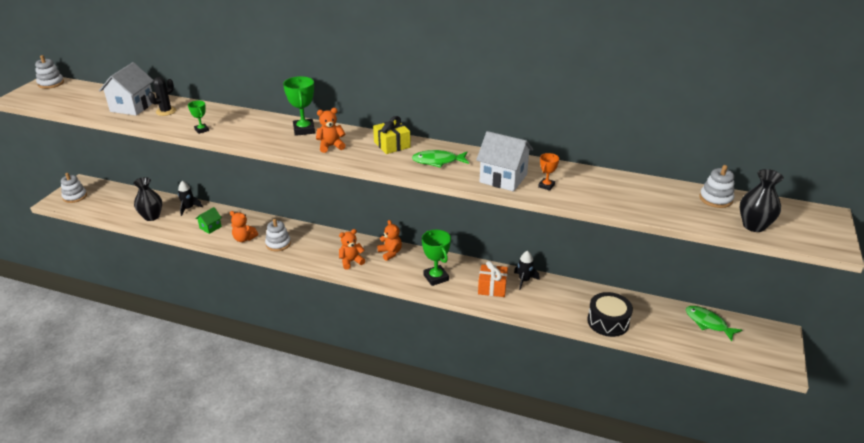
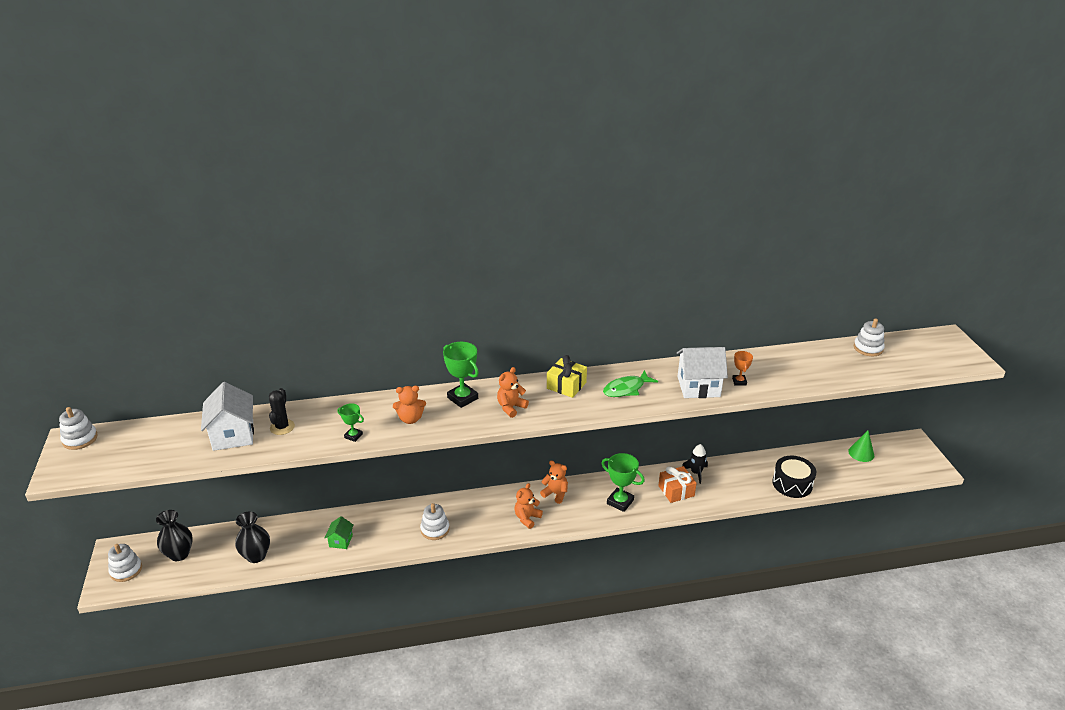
camera: 30 degrees left, 0 degrees up
black rocket [178,181,203,216] -> none
orange teddy bear [230,211,258,242] -> orange teddy bear moved to [393,386,426,424]
green fish [686,306,742,341] -> green cone [848,430,874,462]
black vase [739,169,784,232] -> black vase moved to [156,510,193,561]

